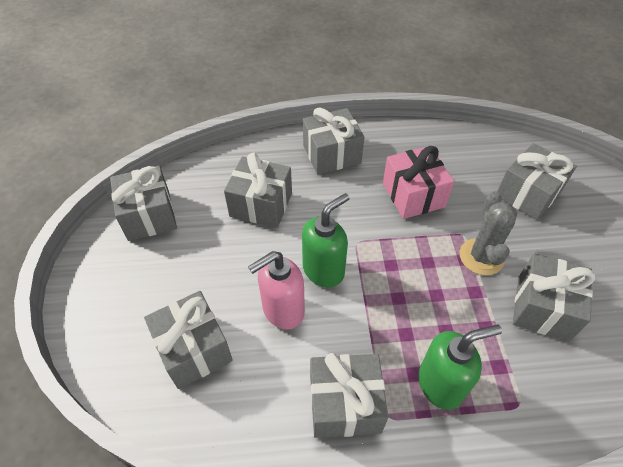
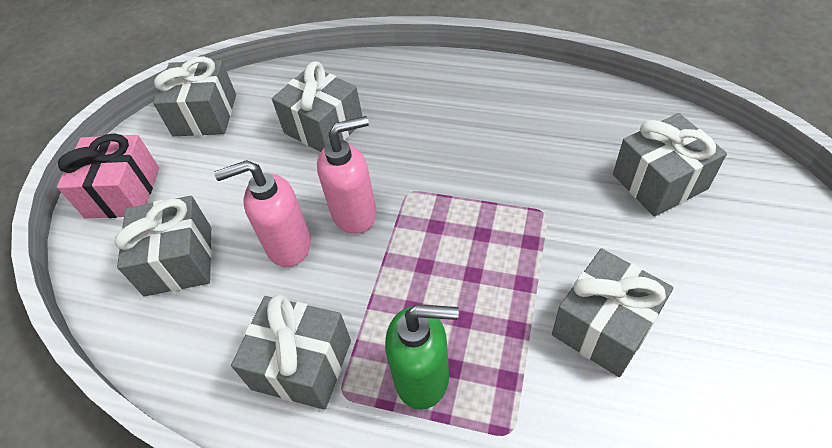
camera: 25 degrees right, 0 degrees up
green soap dispenser [302,193,350,287] -> pink soap dispenser [317,116,377,234]
grey gift [303,108,364,174] -> none
pink gift [383,146,454,219] -> pink gift moved to [57,134,159,218]
grey cactus [460,191,517,275] -> none

